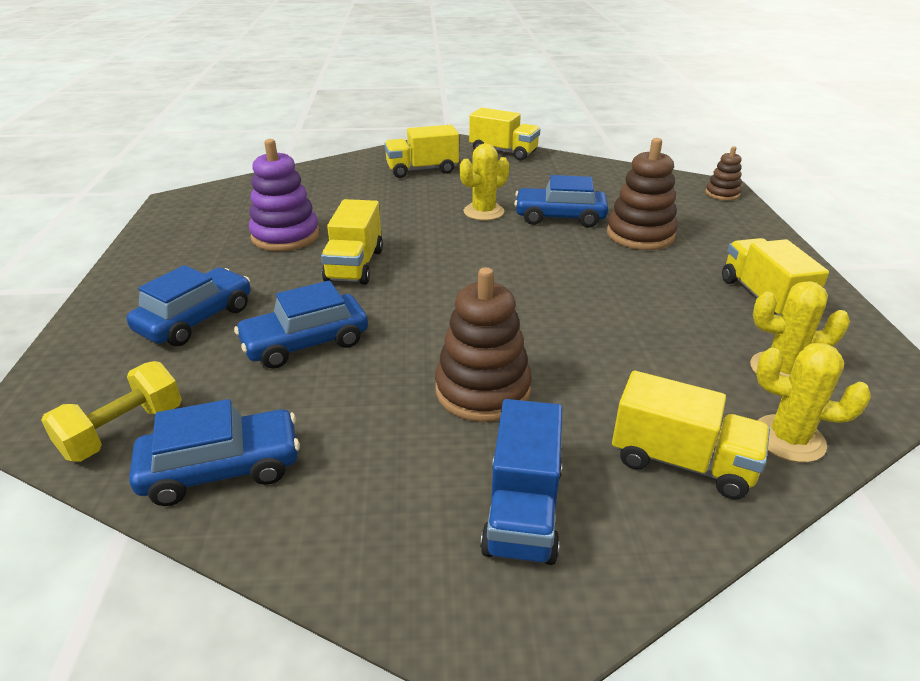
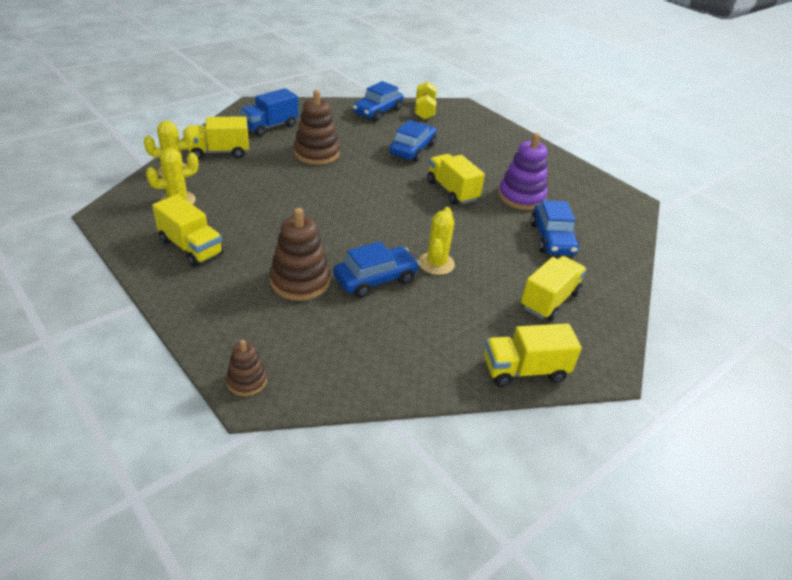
camera: 140 degrees right, 5 degrees up
blue car [127,265,251,346] -> blue car moved to [531,200,579,255]
blue truck [480,399,563,565] -> blue truck turned 105 degrees counterclockwise [240,88,298,136]

